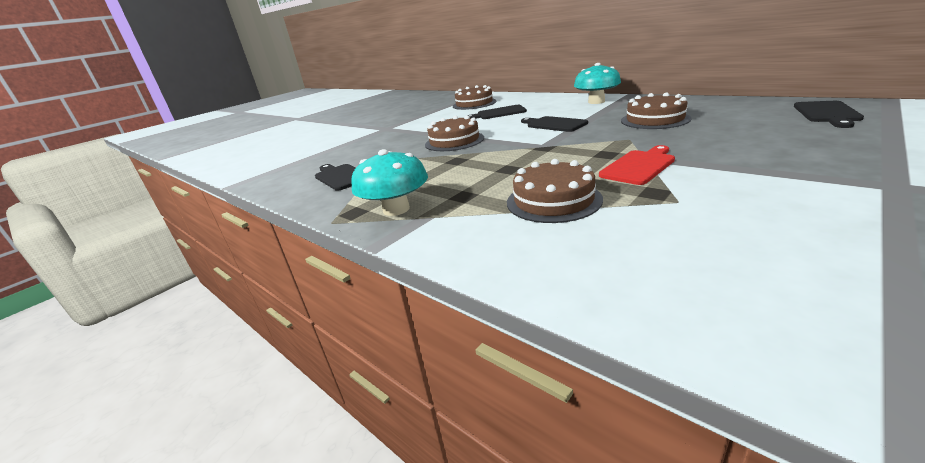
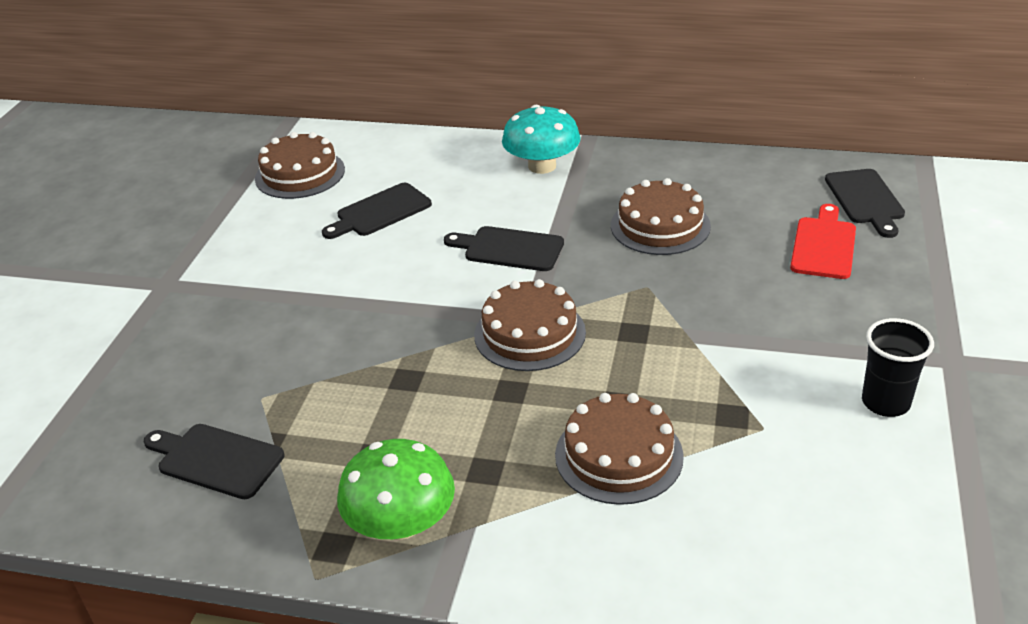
camera: 30 degrees left, 10 degrees up
turquoise mushroom [351,149,428,216] -> green mushroom [337,439,455,540]
brown cake [425,116,484,151] -> brown cake moved to [474,279,586,371]
red cutting board [599,145,675,185] -> red cutting board moved to [790,204,856,279]
none -> black cup [862,318,934,417]

